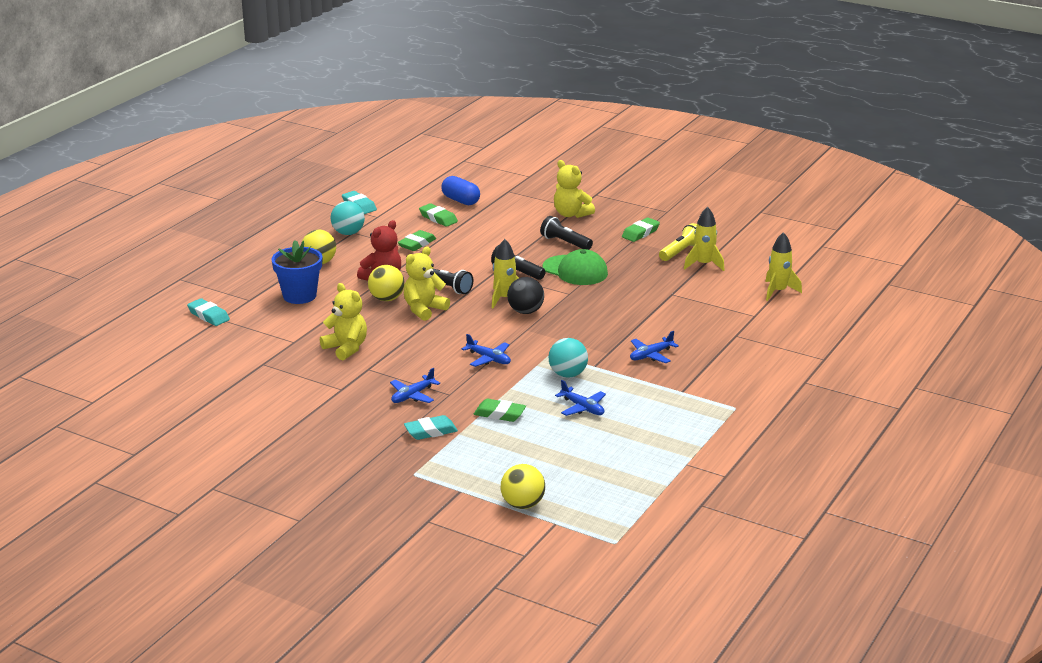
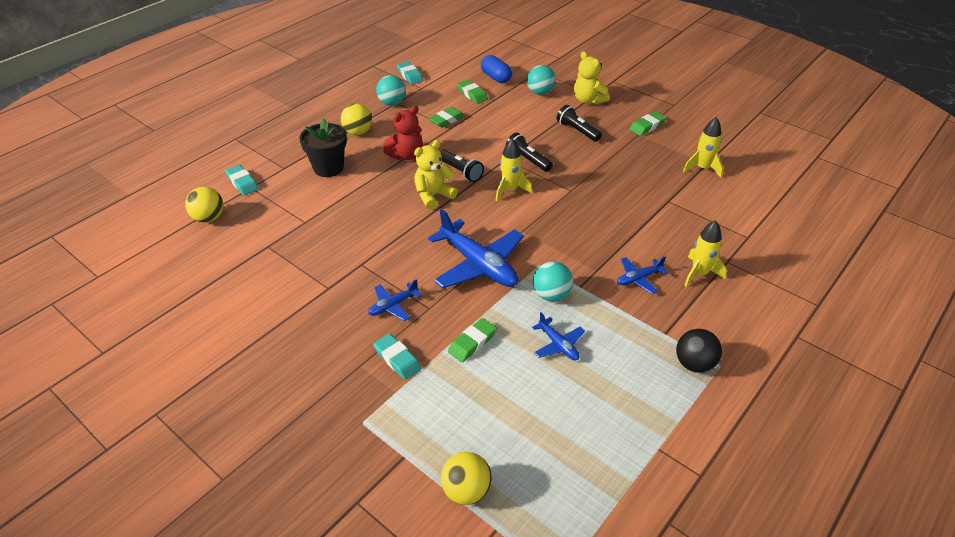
camera: 10 degrees right, 15 degrees up
blue flower pot [271,240,322,304] -> black flower pot [299,118,347,177]
yellow teddy bear [320,283,367,360] -> none
yellow ball [368,265,405,301] -> yellow ball moved to [185,187,224,223]
turquoise eraser [404,415,458,440] -> turquoise eraser turned 60 degrees clockwise [373,334,421,380]
blue plane [462,334,511,367] -> blue plane [428,209,524,288], size x2.03
green eraser [474,399,526,422] -> green eraser turned 75 degrees counterclockwise [448,318,497,363]
black ball [507,277,544,314] -> black ball moved to [676,329,722,373]
green cap [542,249,608,285] -> none
yellow flashlight [659,223,697,261] -> none
yellow rocket [765,232,802,301] -> yellow rocket moved to [684,220,727,286]
none -> turquoise ball [527,65,556,95]

